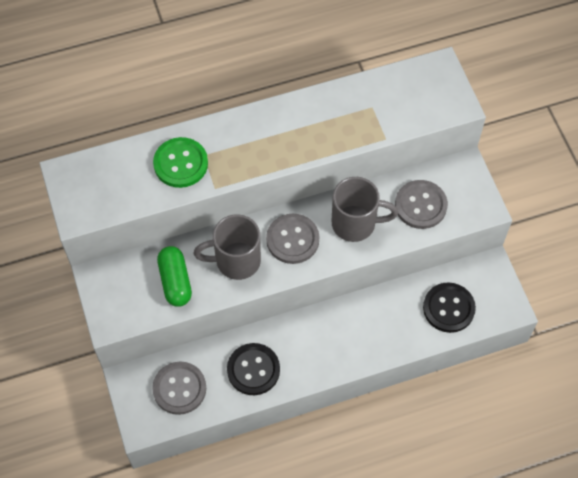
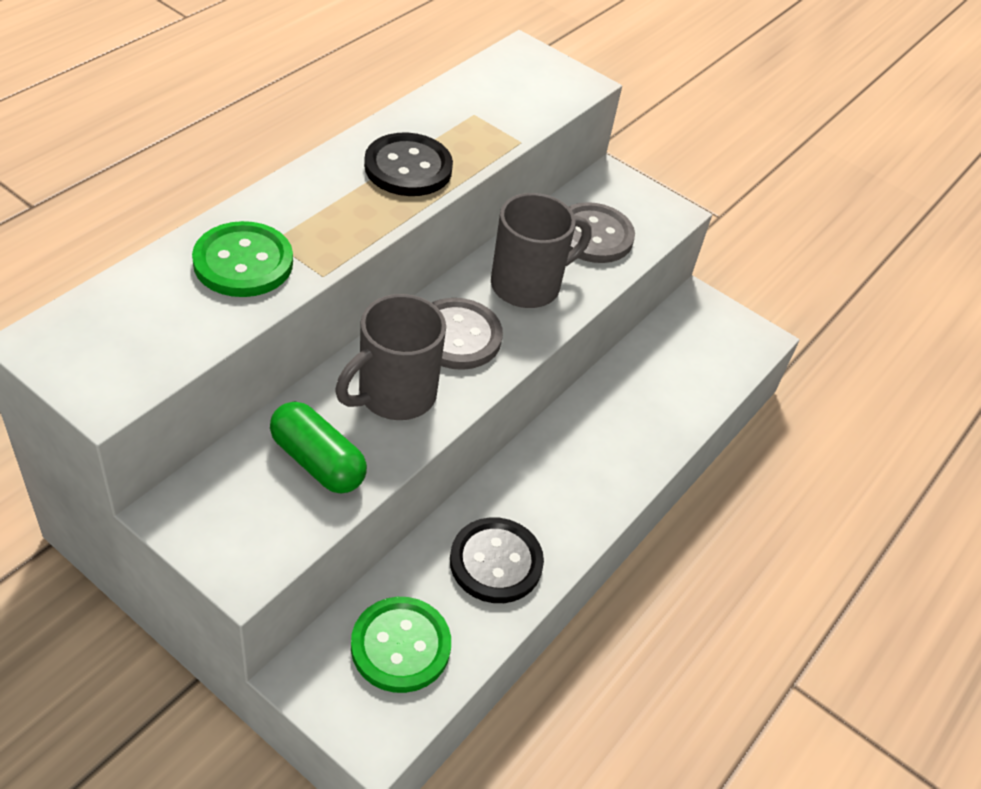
camera: 40 degrees left, 15 degrees down
grey button [152,362,206,415] -> green button [351,597,451,693]
black button [423,283,476,333] -> black button moved to [364,133,453,196]

